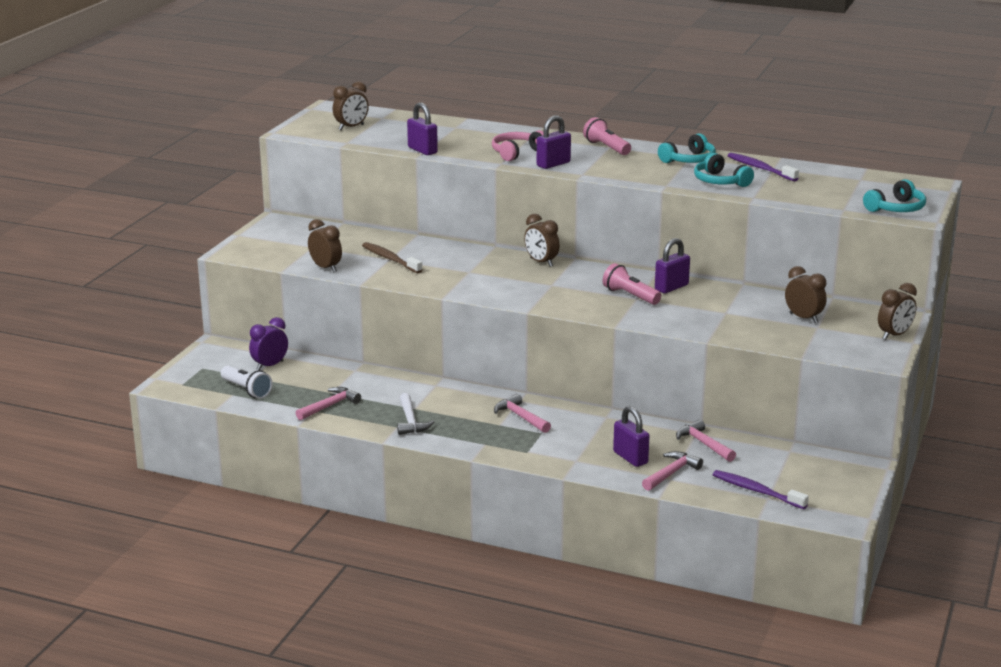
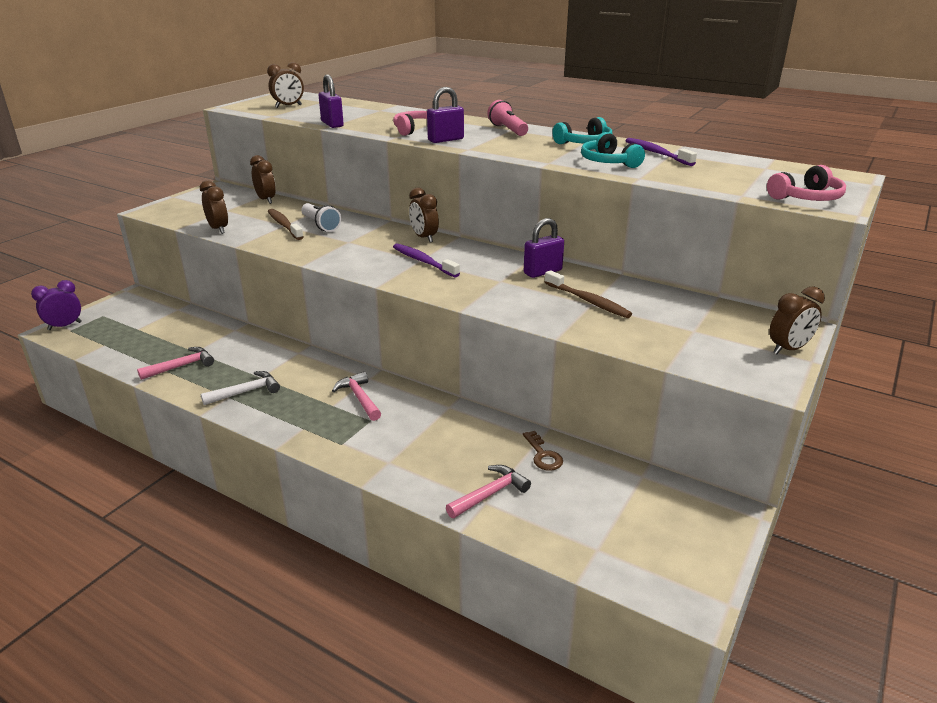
camera: 10 degrees right, 5 degrees up
white flashlight [221,366,273,399] -> white flashlight moved to [301,203,341,232]
purple clock [249,317,288,370] -> purple clock moved to [31,280,82,330]
white hammer [397,393,434,435] -> white hammer turned 120 degrees counterclockwise [201,371,280,405]
pink flashlight [603,263,661,305] -> none
purple padlock [613,406,650,467] -> none
pink hammer [676,419,736,462] -> brown key [523,431,563,471]
purple toothbrush [713,470,809,509] -> purple toothbrush moved to [393,244,460,278]
brown clock [785,266,827,323] -> brown clock moved to [250,155,276,204]
turquoise headphones [863,179,926,212] -> pink headphones [767,165,846,201]
none -> brown toothbrush [545,270,632,318]

